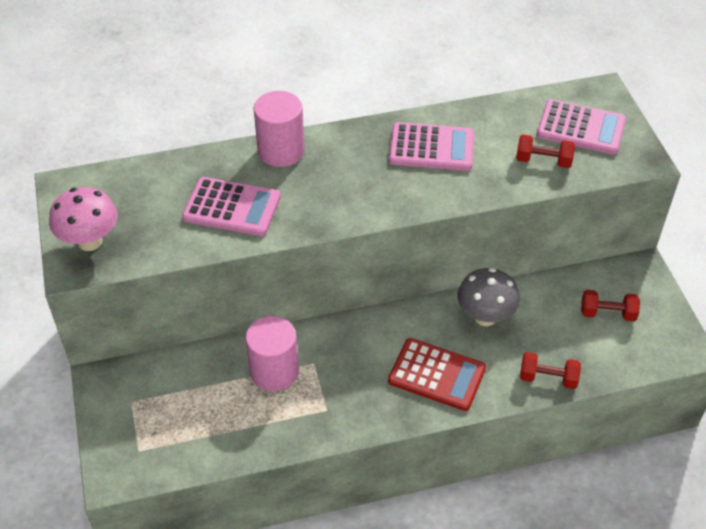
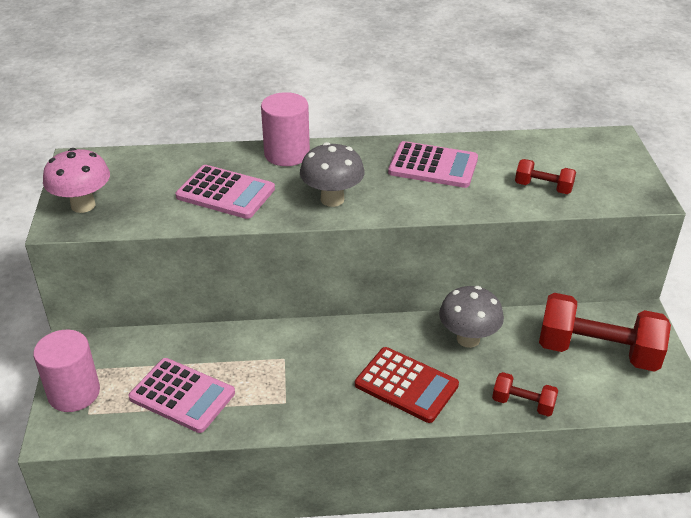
camera: 10 degrees right, 10 degrees down
pink cylinder [246,316,299,391] -> pink cylinder moved to [33,330,100,412]
pink calculator [537,99,626,155] -> pink calculator moved to [129,358,235,433]
red dumbbell [581,290,640,321] -> red dumbbell [539,293,671,372], size x2.07
none -> grey mushroom [300,142,365,207]

